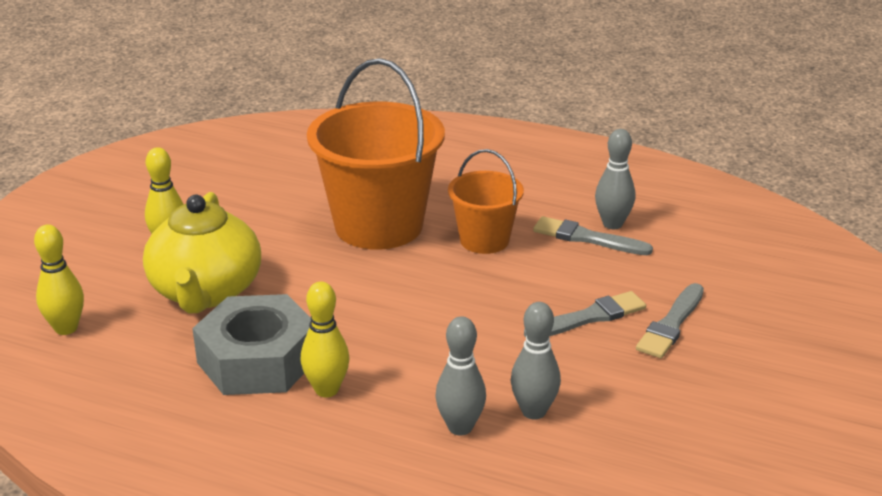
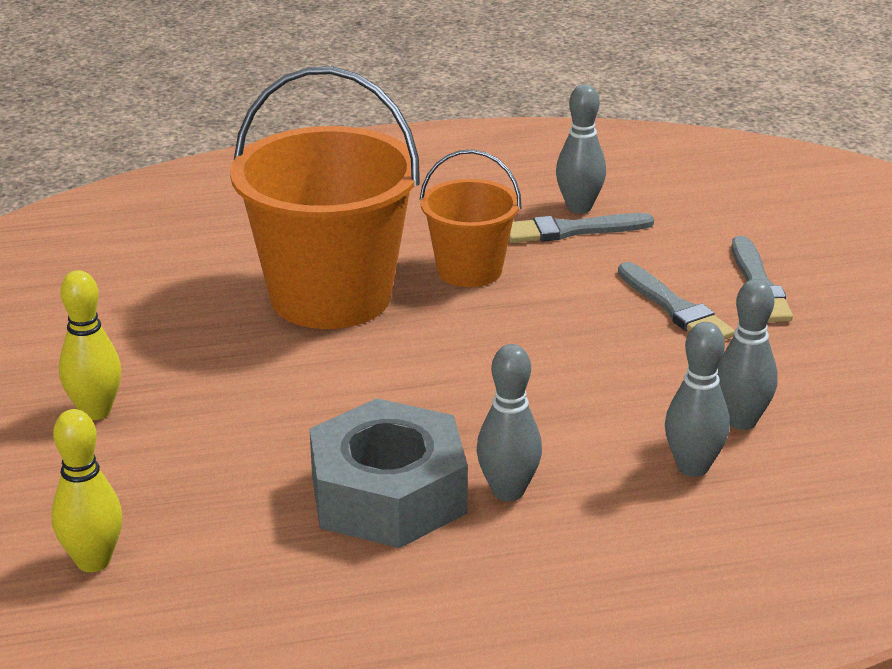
camera: 35 degrees left, 0 degrees up
yellow teapot [143,192,261,313] -> none
yellow bowling pin [301,281,350,397] -> grey bowling pin [477,344,542,501]
grey brush [524,291,646,337] -> grey brush turned 120 degrees clockwise [618,262,735,340]

